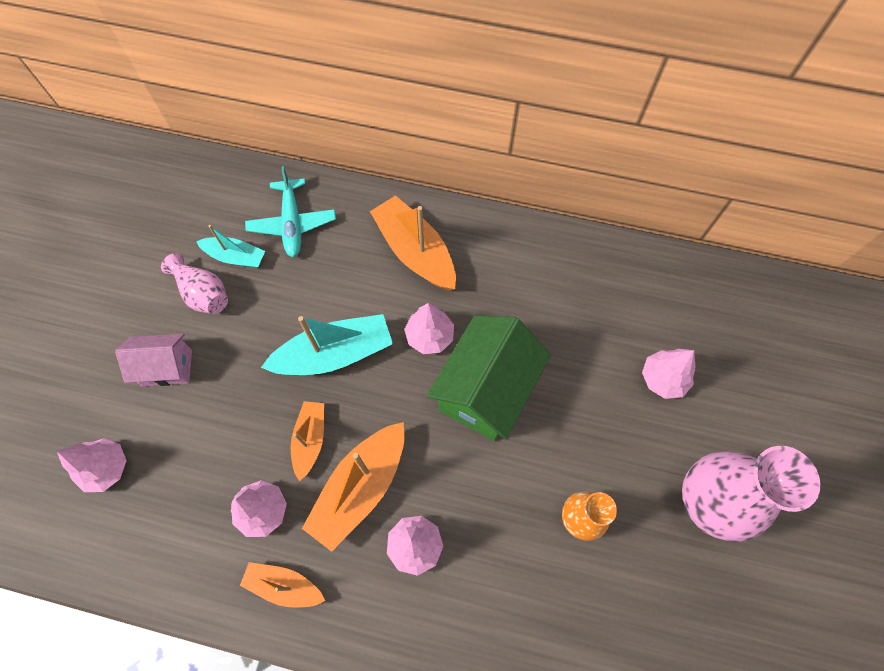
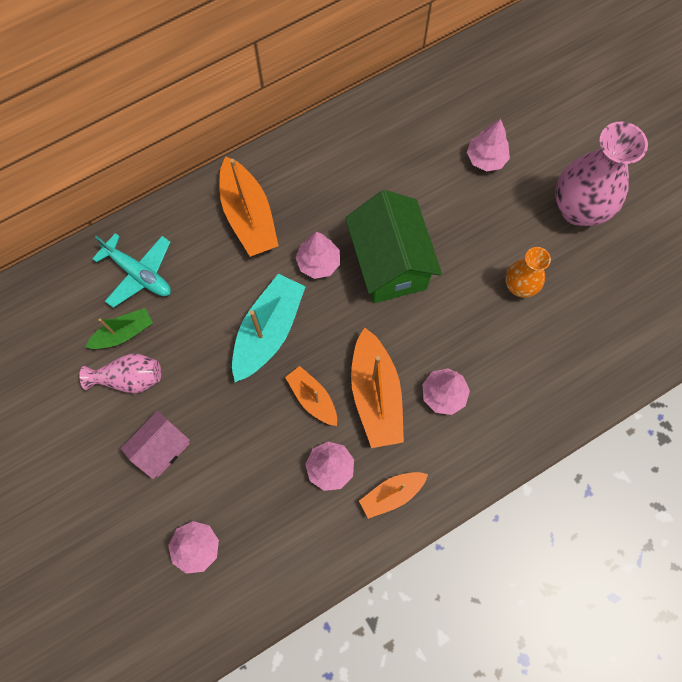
camera: 45 degrees left, 5 degrees up
turquoise boat [196,225,265,268] -> green boat [85,308,153,349]
orange boat [370,195,456,290] -> orange boat turned 120 degrees counterclockwise [219,156,279,257]

